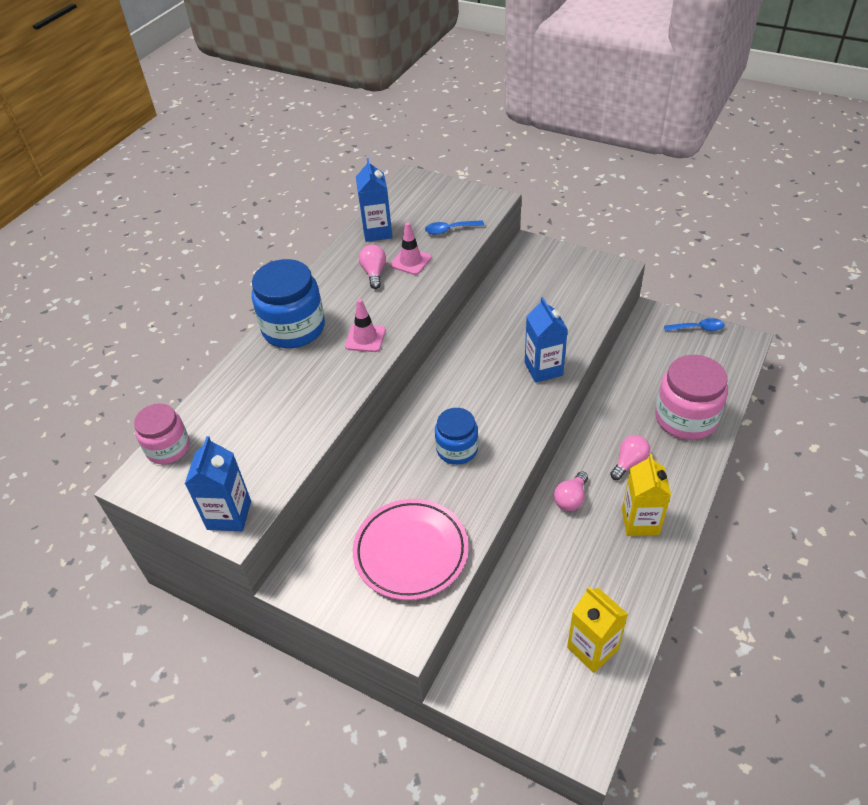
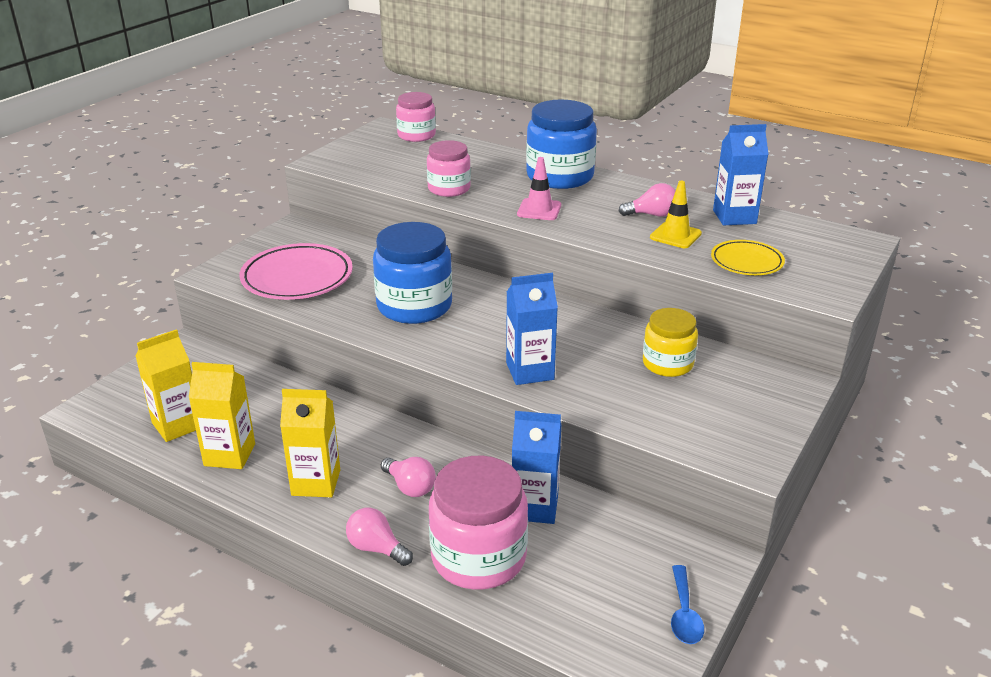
camera: 90 degrees right, 15 degrees down
blue carton [185,436,251,531] -> blue carton moved to [512,411,561,524]
pink traffic cone [390,222,431,275] -> yellow traffic cone [650,181,702,248]
blue spoon [425,220,484,235] -> yellow plate [711,240,785,275]
blue jar [435,408,478,465] -> blue jar [373,222,452,324], size x1.62
pink light bulb [554,471,588,511] -> pink light bulb moved to [346,508,413,566]
none -> yellow carton [189,362,255,469]
none -> pink jar [427,140,471,197]
none -> yellow jar [643,308,698,377]

